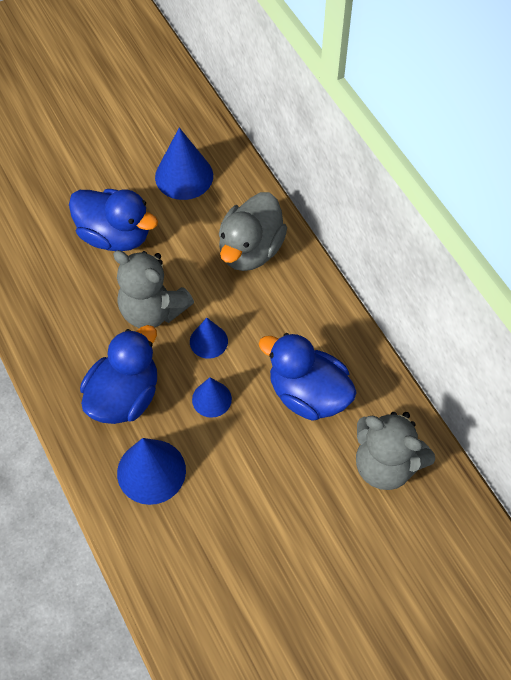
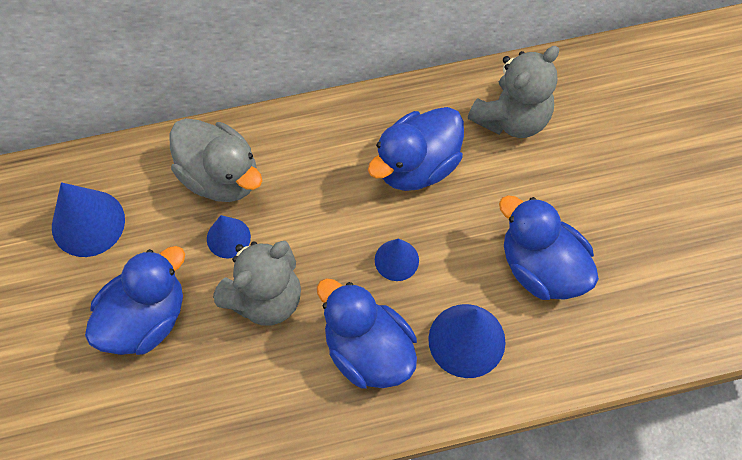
camera: 75 degrees left, 5 degrees up
blue cone [190,318,228,359] -> blue cone moved to [207,215,251,258]
none -> blue duck [499,195,599,300]

